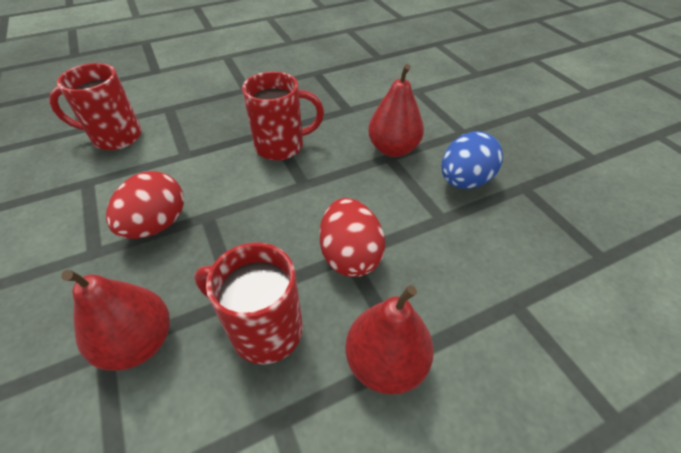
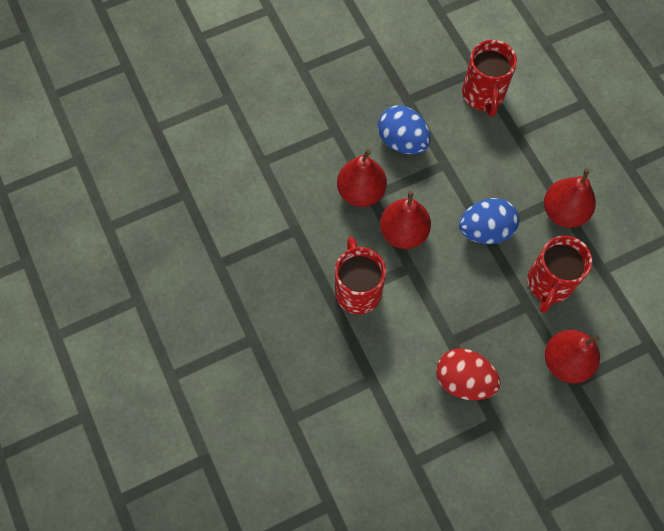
camera: 90 degrees left, 20 degrees up
red mug [49,63,142,150] -> red mug moved to [462,40,517,117]
red egg [320,198,385,277] -> blue egg [459,198,519,244]
none -> red pear [380,191,431,249]

